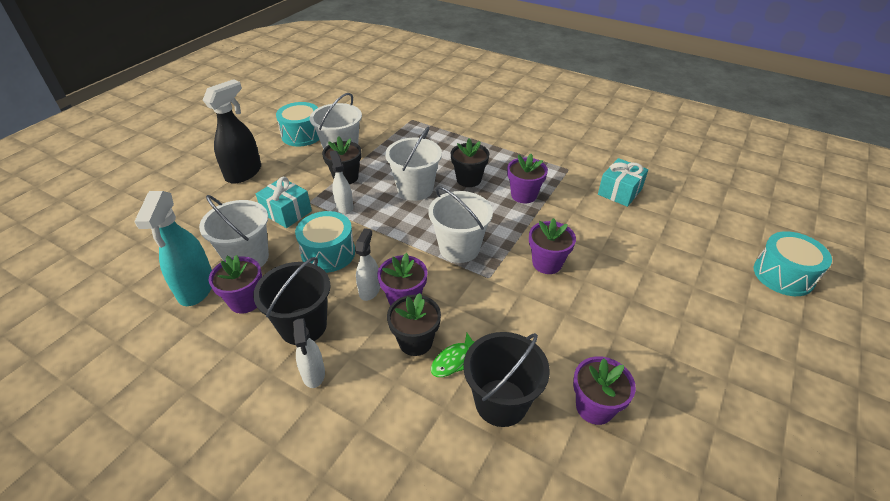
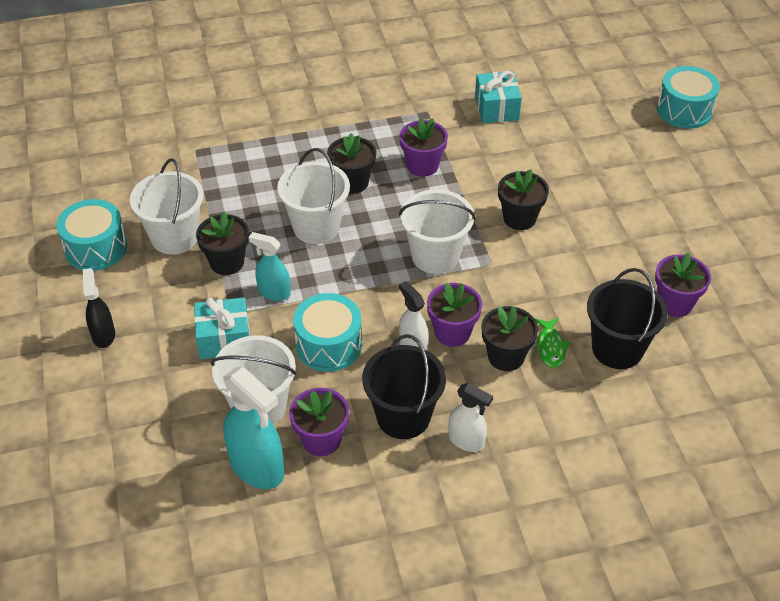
camera: 45 degrees left, 5 degrees up
black spray bottle [203,79,261,184] -> black spray bottle [83,268,115,348], size x0.60
white spray bottle [330,150,353,214] -> turquoise spray bottle [249,232,291,301]
purple flower pot [529,218,576,274] -> black flower pot [498,169,549,230]

